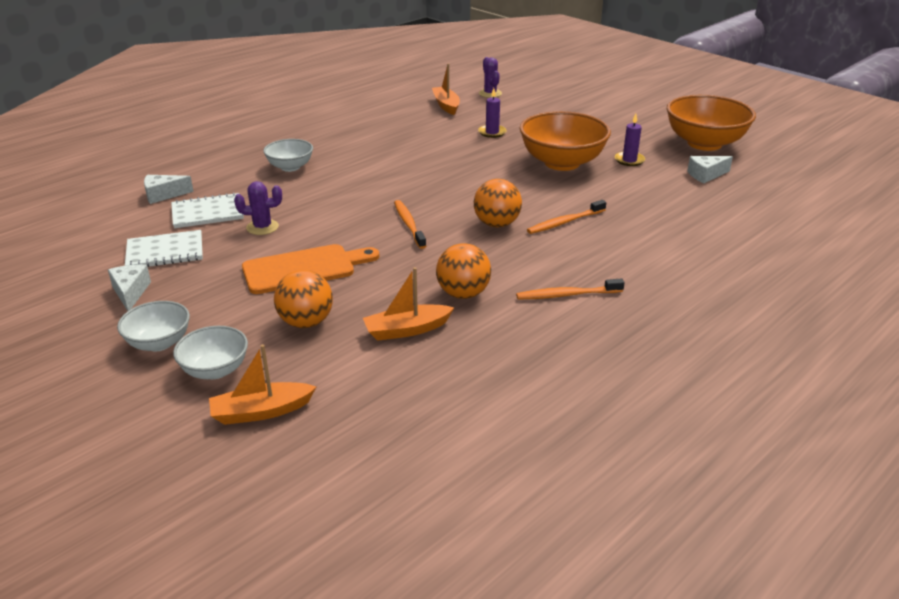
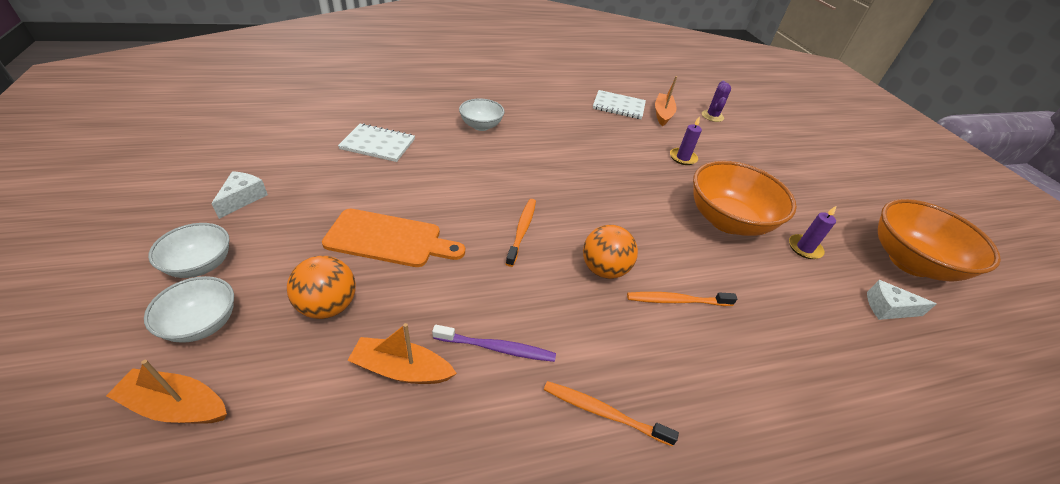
camera: 25 degrees right, 10 degrees up
white notebook [125,230,203,267] -> white notebook moved to [593,90,646,119]
white cheese [144,175,194,204] -> none
purple cactus [234,181,282,235] -> none
orange ball [436,243,491,299] -> purple toothbrush [432,325,556,362]

